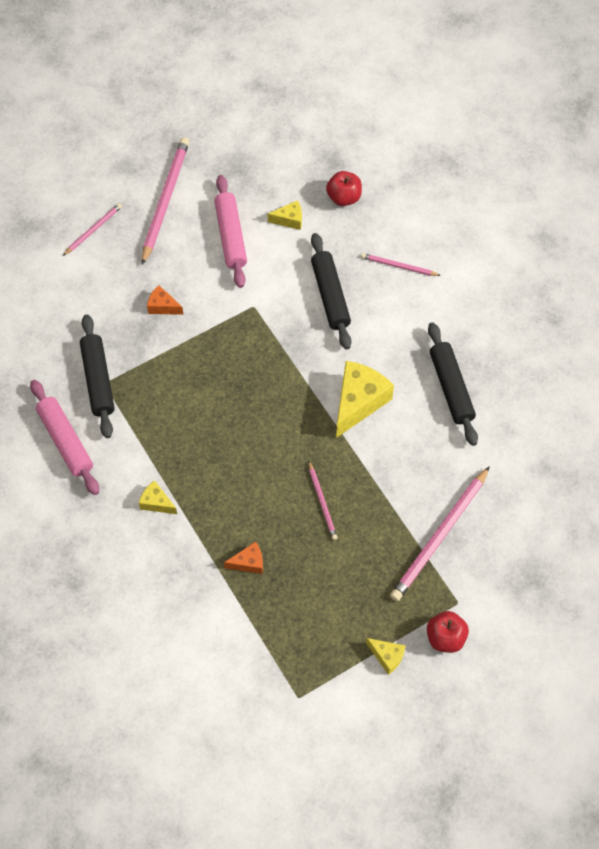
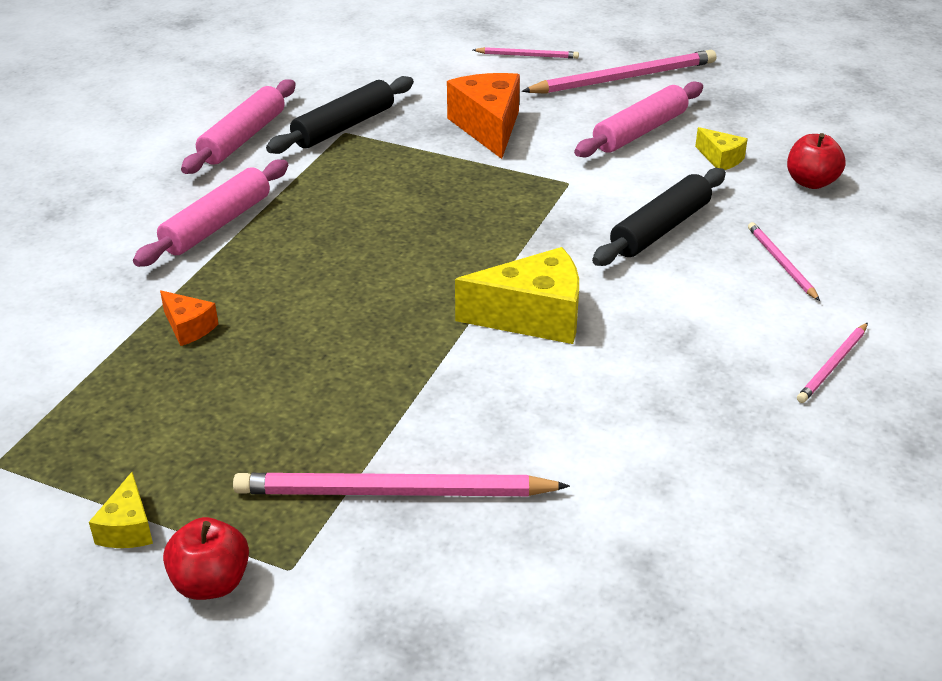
camera: 55 degrees right, 25 degrees down
yellow cheese [139,480,177,514] -> pink rolling pin [133,160,288,267]
orange cheese [147,285,183,315] -> orange cheese [447,73,520,159], size x1.96
pink pencil [308,460,338,540] -> pink pencil moved to [797,323,868,403]
black rolling pin [428,322,478,446] -> none

